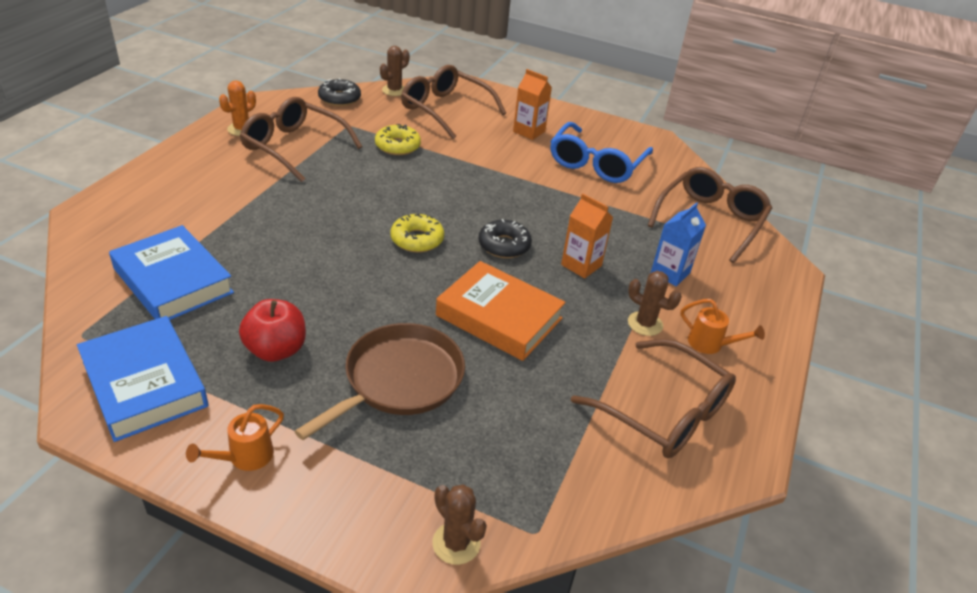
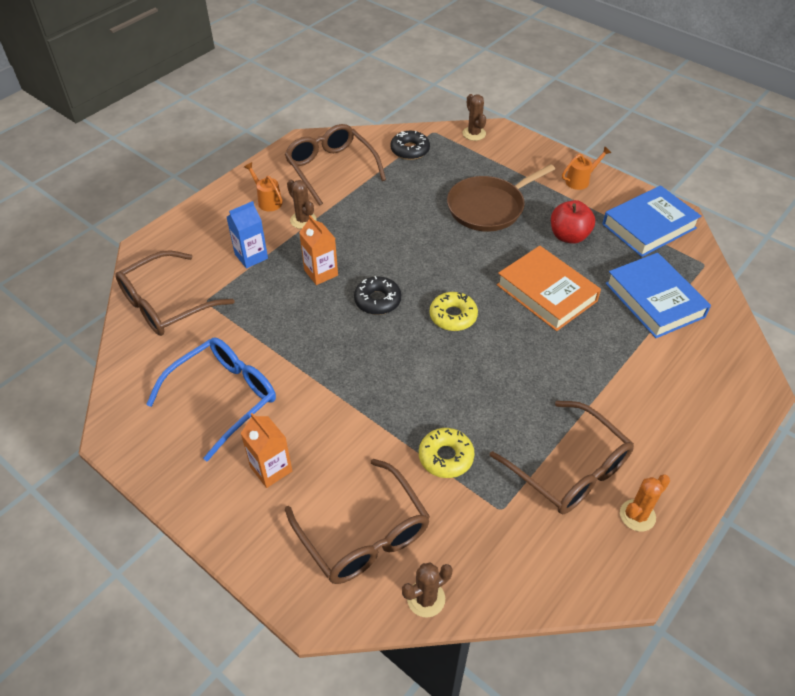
camera: 160 degrees left, 10 degrees up
blue book [77,316,209,442] -> blue book turned 75 degrees clockwise [602,185,701,257]
black donut [318,78,361,106] -> black donut moved to [390,131,430,160]
orange book [436,261,566,361] -> orange book moved to [497,246,601,331]

